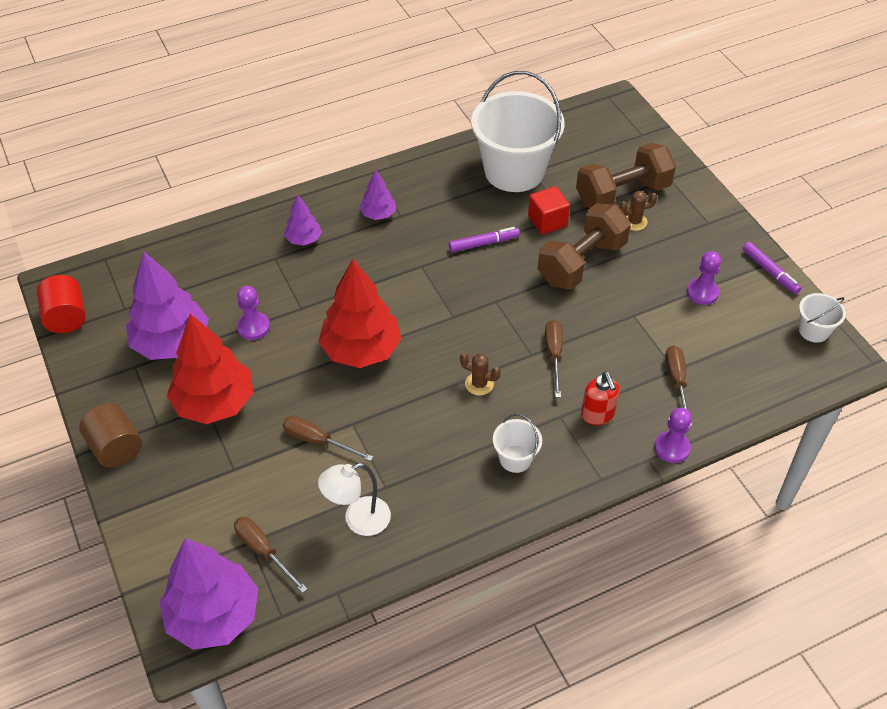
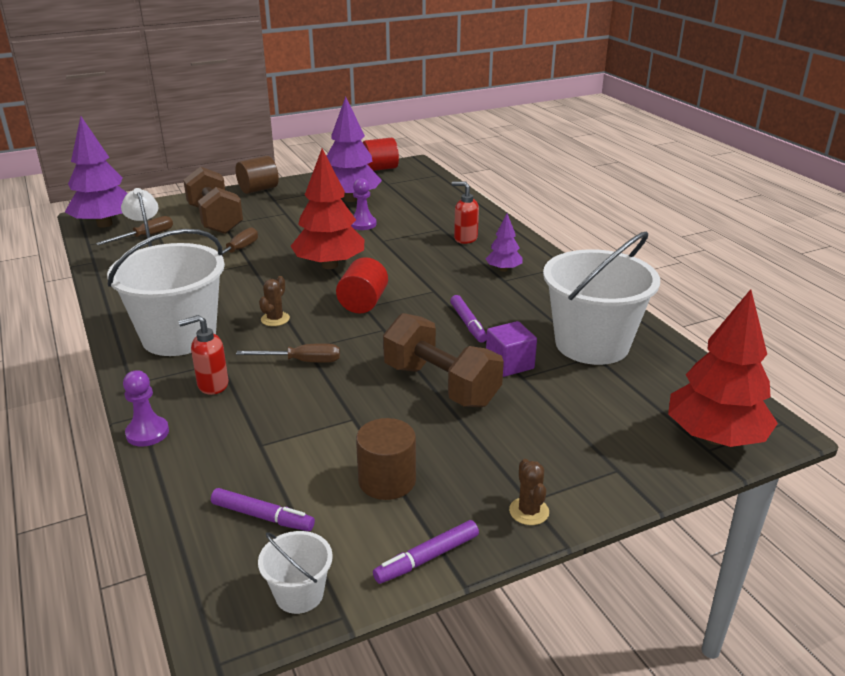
camera: 90 degrees right, 20 degrees down
red tree [167,314,253,424] -> red tree moved to [668,289,778,447]
purple tree [284,195,322,246] -> red soap dispenser [452,182,479,244]
white bucket [493,414,542,473] -> white bucket [107,229,225,356], size x2.27
red cube [528,186,570,234] -> purple cube [486,321,537,377]
brown dumbbell [576,143,676,208] -> brown dumbbell moved to [183,167,243,234]
brown cactus [619,191,657,231] -> brown cactus moved to [509,459,549,525]
brown screwdriver [665,345,692,426] -> none
purple pawn [687,251,721,305] -> brown cylinder [356,418,416,500]
none -> purple marker [211,488,315,531]
none -> red cylinder [336,257,388,313]

